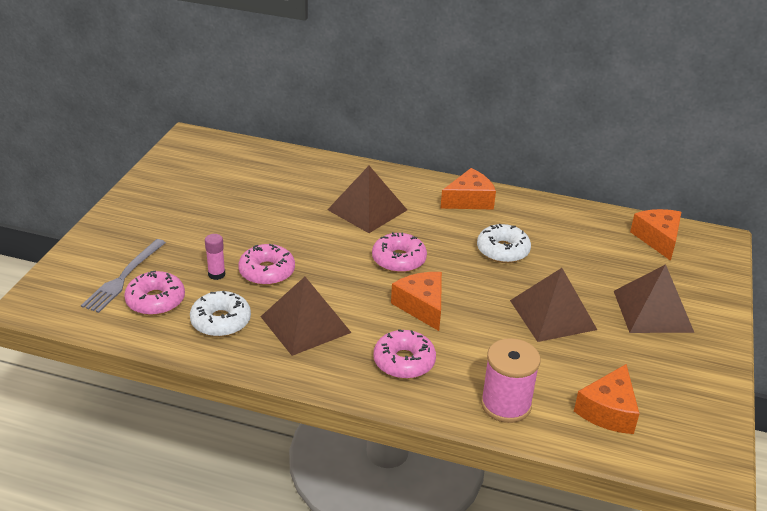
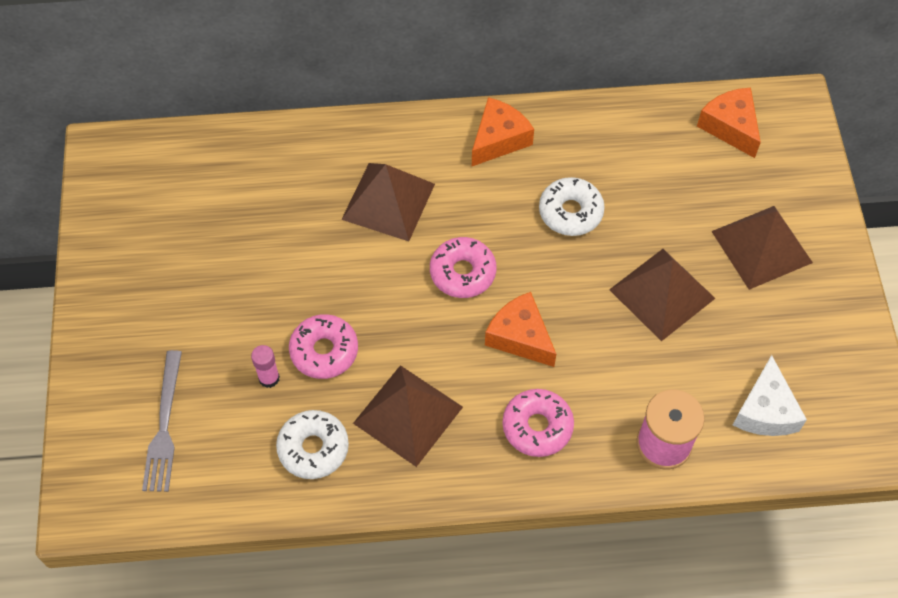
camera: 20 degrees left, 25 degrees up
pink donut [124,271,185,315] -> none
orange cheese [574,364,640,434] -> white cheese [733,355,807,436]

